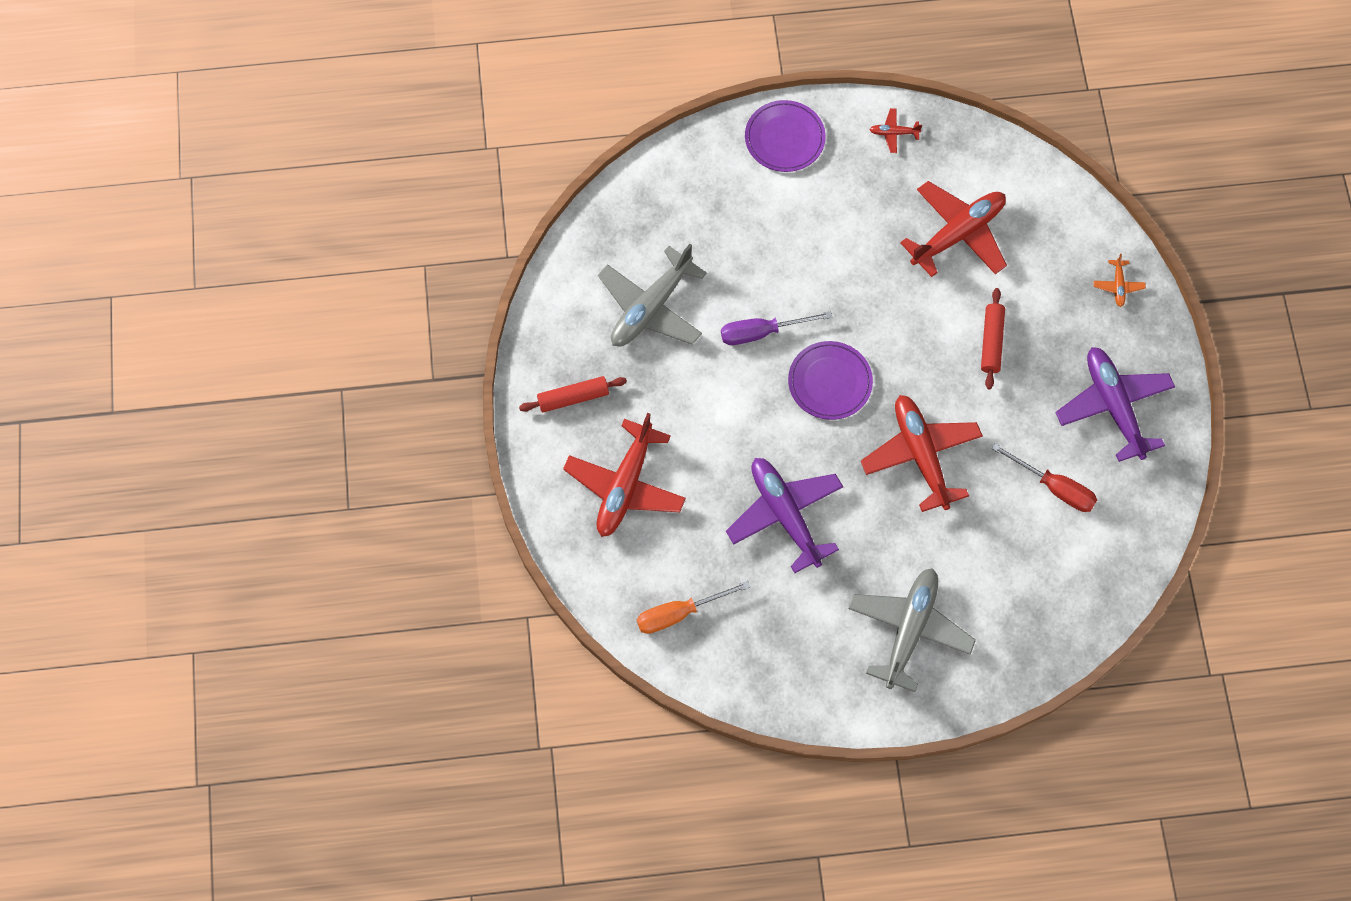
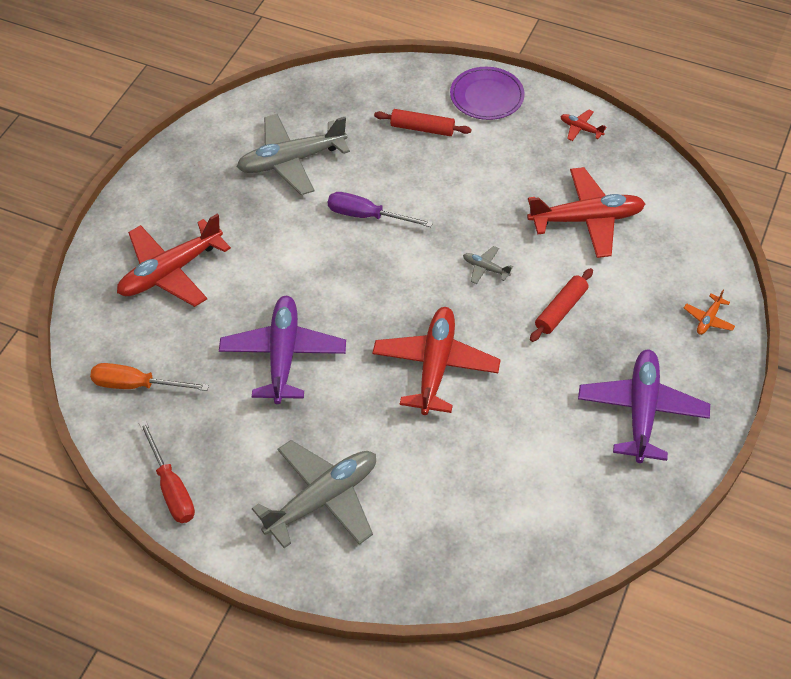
camera: 30 degrees right, 15 degrees down
red rolling pin [519,376,627,413] -> red rolling pin moved to [374,109,472,136]
purple plate [788,341,873,420] -> none
red screwdriver [991,443,1097,512] -> red screwdriver moved to [139,420,195,523]
none -> grey plane [463,246,513,284]

